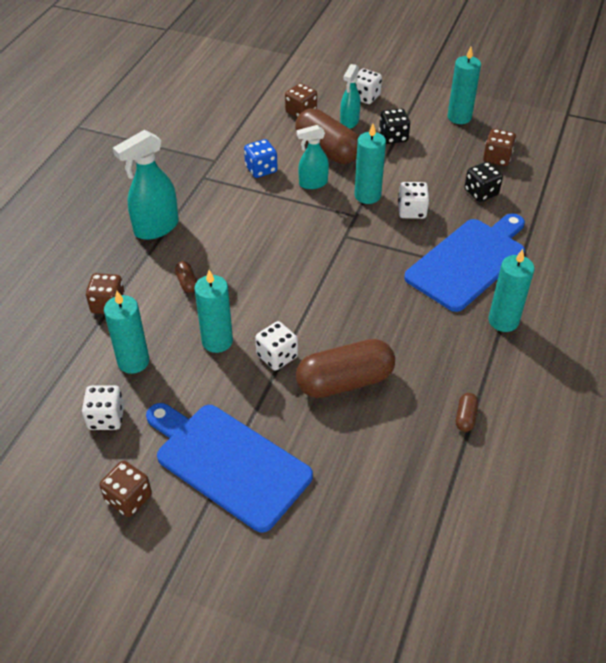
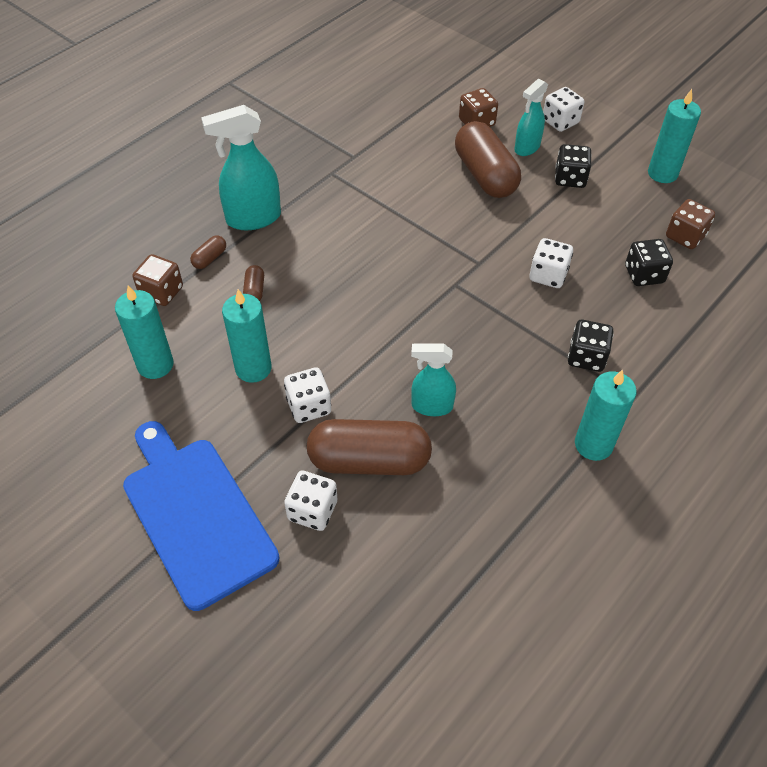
camera: 20 degrees right, 5 degrees up
white dice [82,385,124,430] -> white dice moved to [284,471,337,531]
brown dice [99,461,152,517] -> none
blue dice [244,139,278,178] -> none
turquoise spray bottle [296,125,329,189] -> turquoise spray bottle moved to [411,343,456,416]
turquoise candle [354,124,386,204] -> none
blue cutting board [404,213,525,312] -> black dice [568,320,614,372]
brown capsule [456,393,478,432] -> brown capsule moved to [190,235,226,269]

